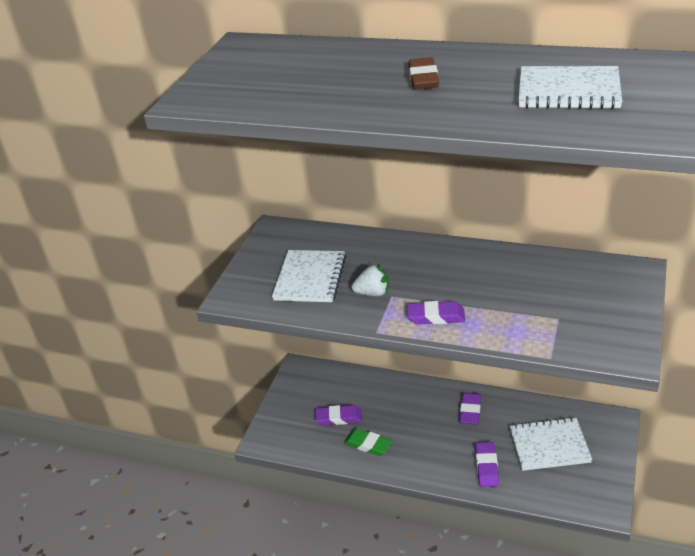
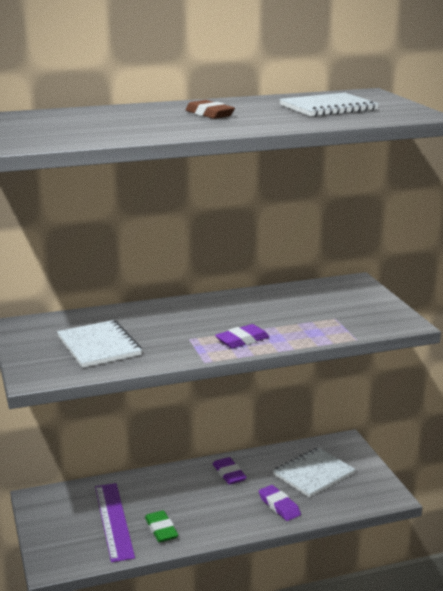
camera: 40 degrees left, 15 degrees down
purple eraser [315,405,362,425] -> purple ruler [95,483,135,562]
green eraser [344,428,392,456] -> green eraser turned 75 degrees clockwise [145,510,178,542]
white strawberry [352,263,389,296] -> none

